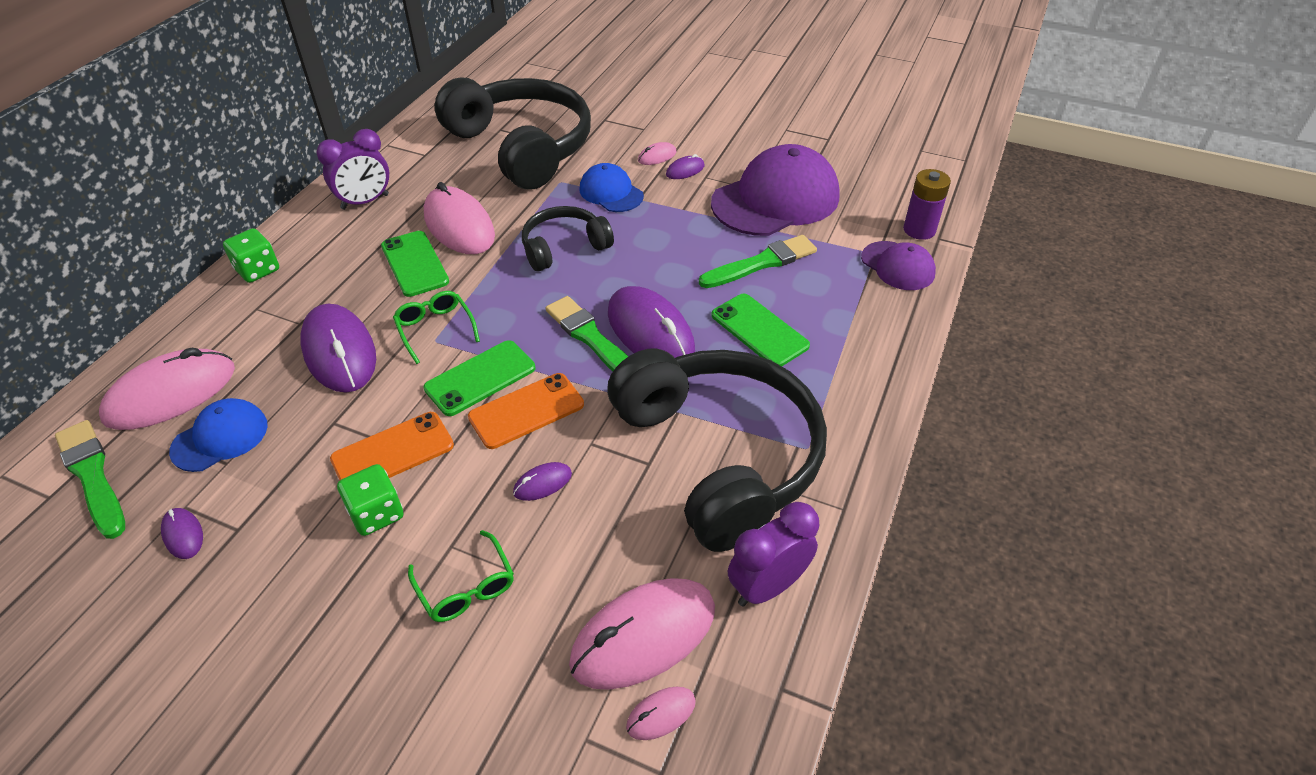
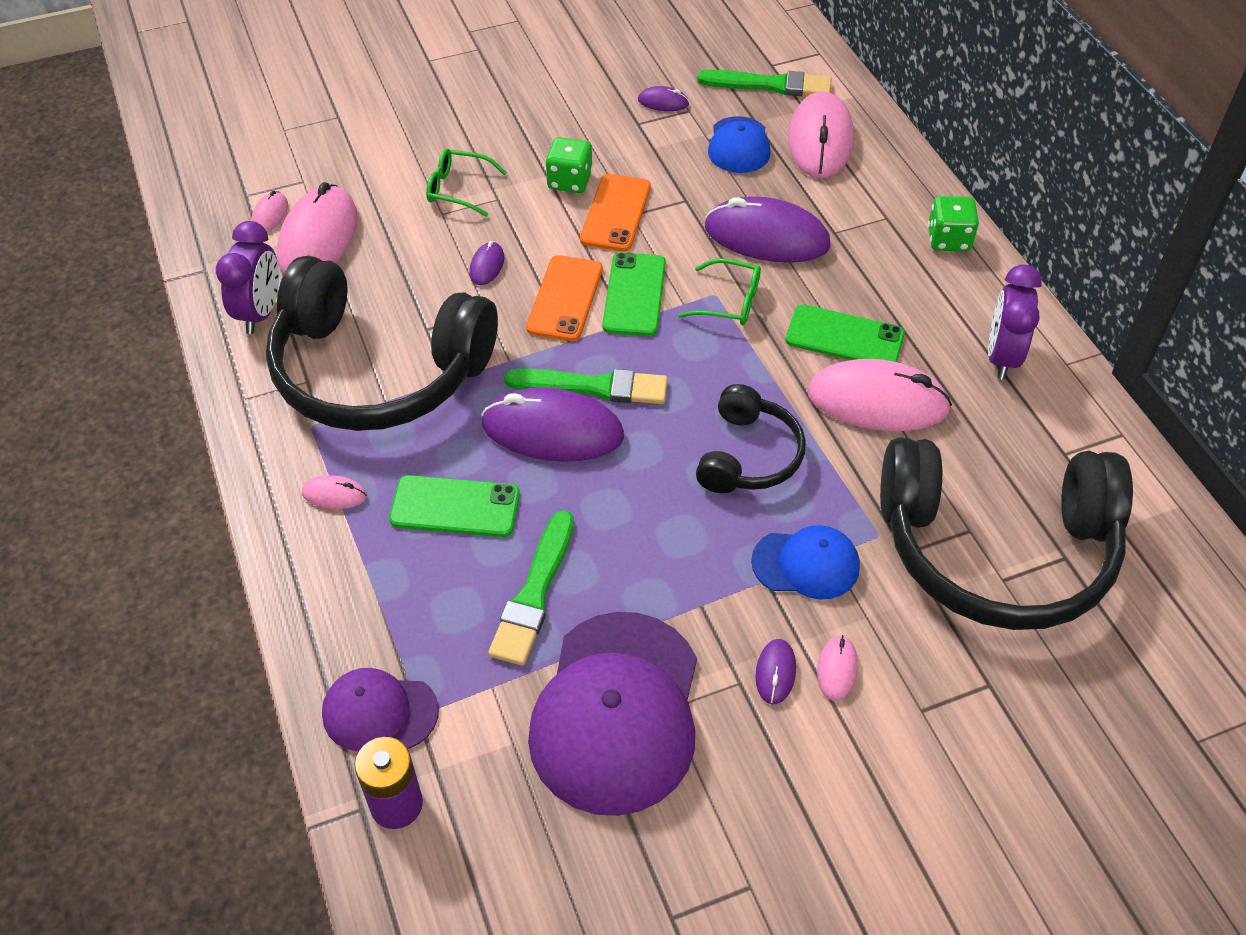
camera: 135 degrees right, 5 degrees up
none -> pink mouse [302,475,367,509]

